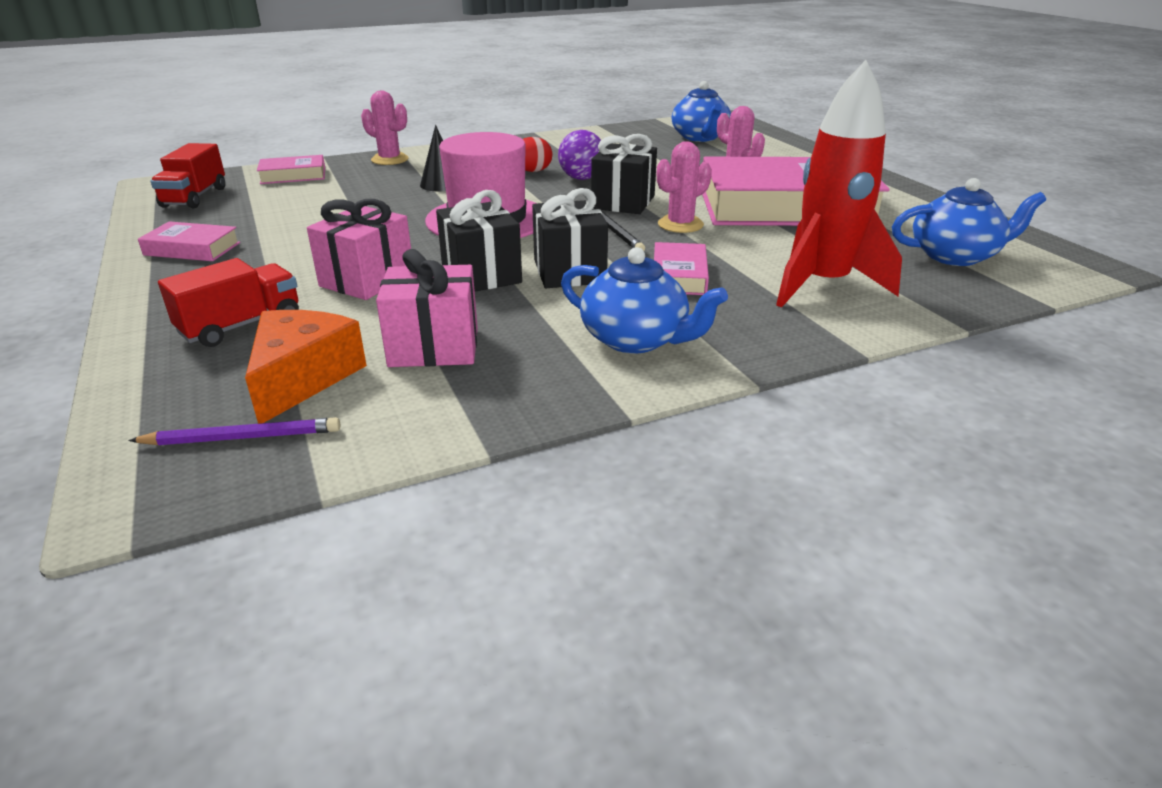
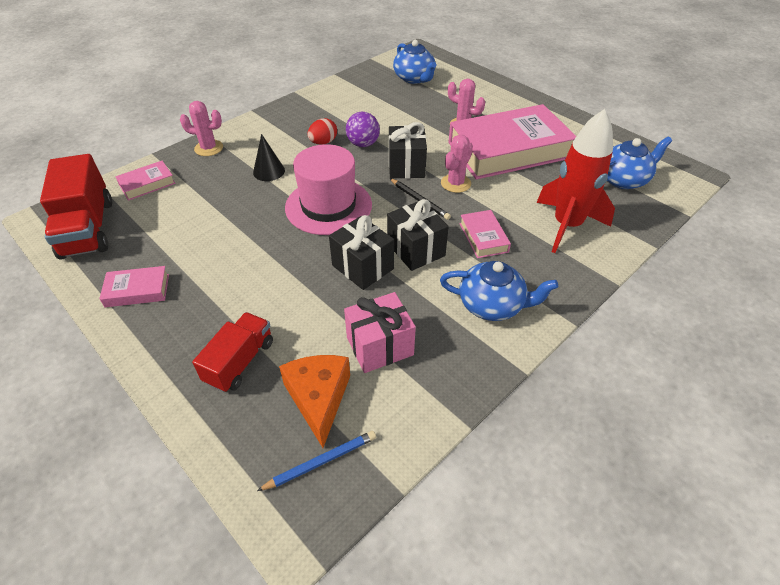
camera: 20 degrees left, 15 degrees up
purple pencil [128,417,340,445] -> blue pencil [257,431,376,491]
red truck [151,143,225,208] -> red truck [40,154,112,260], size x1.58
pink gift [307,199,411,300] -> none

